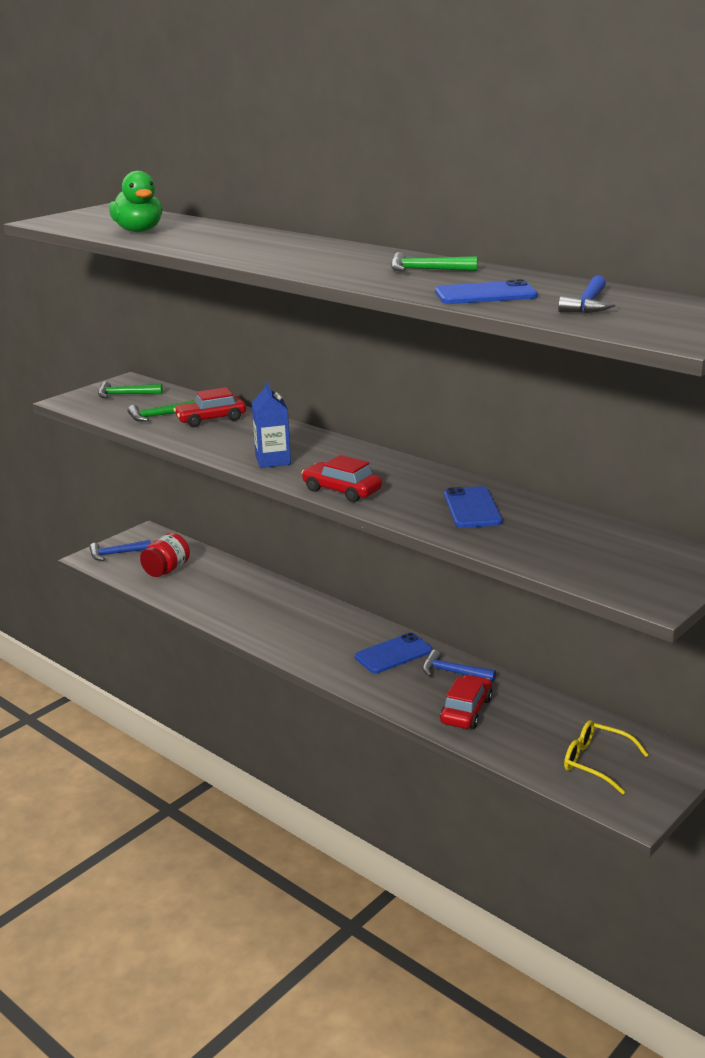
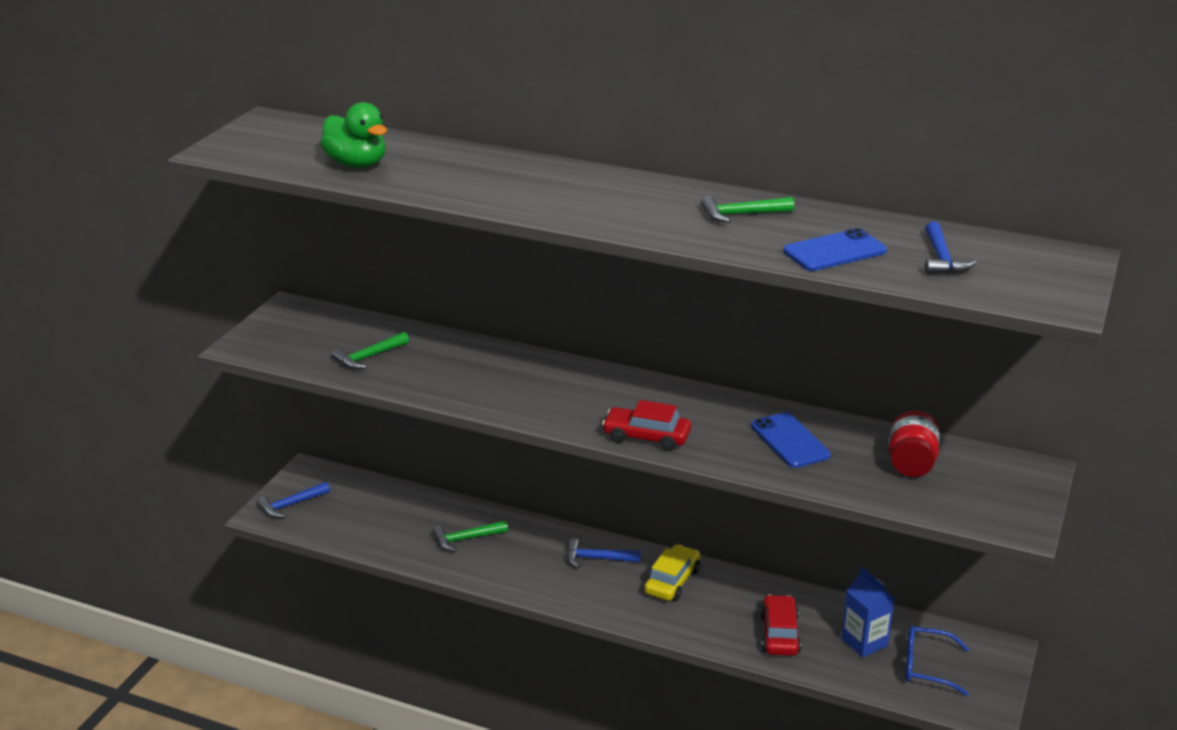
camera: 20 degrees left, 5 degrees up
green hammer [98,381,163,398] -> green hammer moved to [432,520,508,552]
red jar [140,533,190,577] -> red jar moved to [889,411,940,477]
red car [173,387,246,427] -> none
blue carton [252,381,291,468] -> blue carton moved to [841,568,895,657]
blue phone [355,633,432,673] -> yellow car [644,544,701,601]
blue hammer [422,650,496,682] -> blue hammer moved to [567,538,641,568]
yellow glasses [564,720,649,795] -> blue glasses [905,626,969,696]

